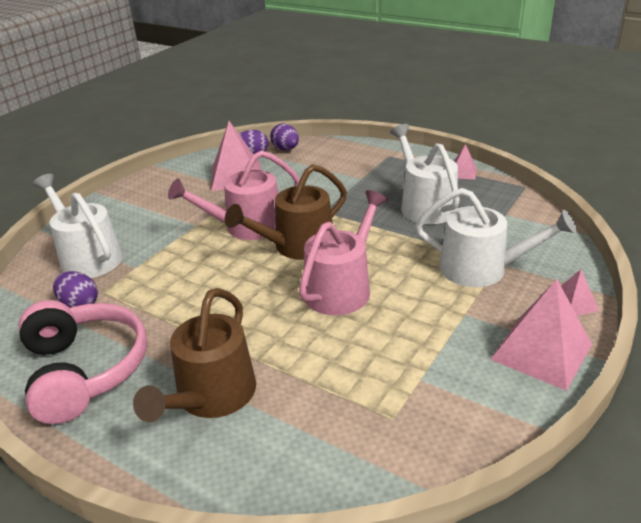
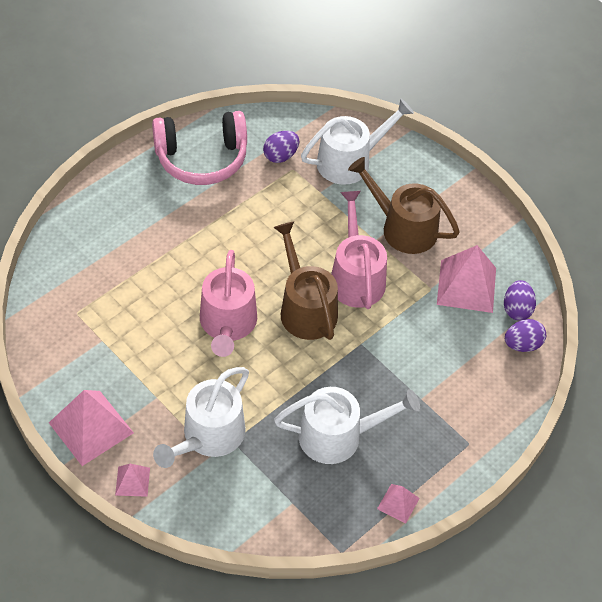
camera: 100 degrees right, 20 degrees up
brown watering can [133,288,256,422] -> brown watering can moved to [348,157,460,254]
pink watering can [299,190,388,315] -> pink watering can turned 45 degrees clockwise [200,250,257,357]

